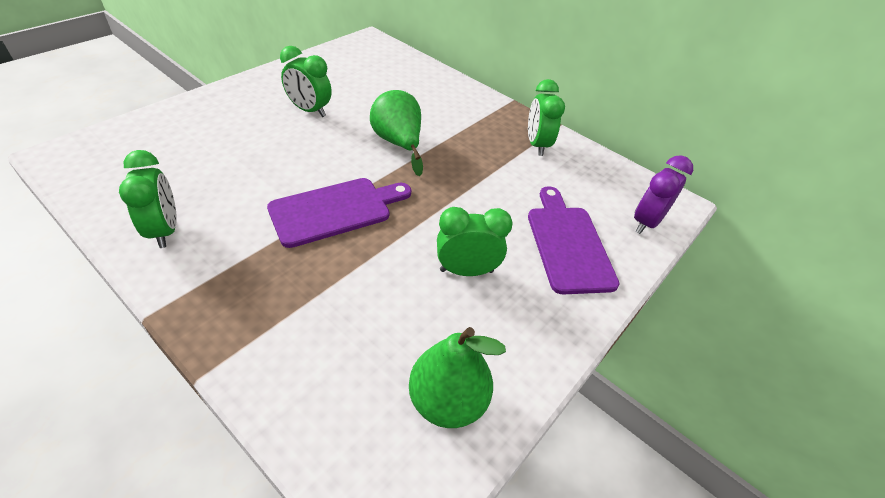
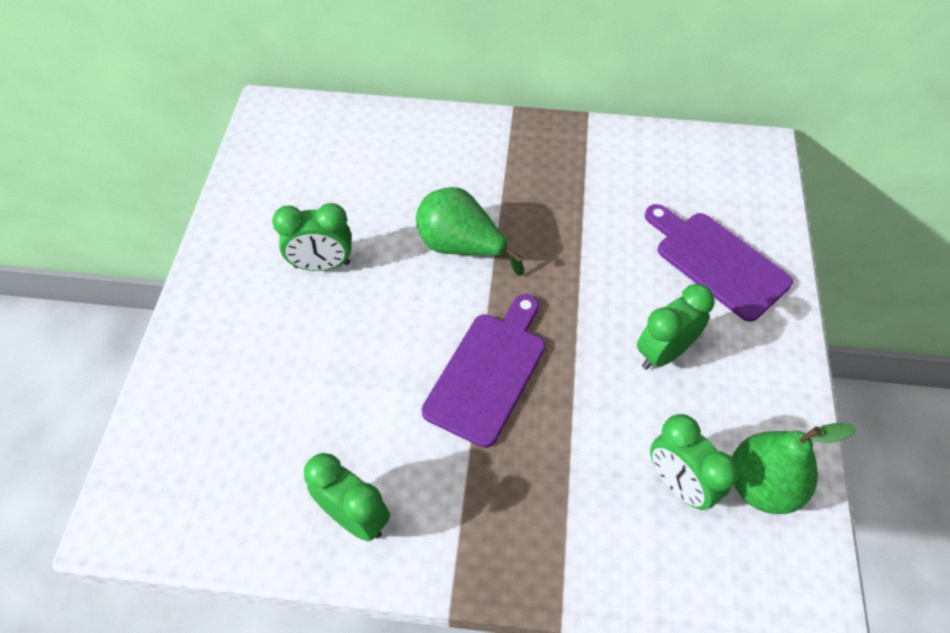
camera: 30 degrees left, 10 degrees up
green clock [528,79,565,156] -> green clock moved to [650,414,739,510]
purple clock [634,155,693,234] -> none

